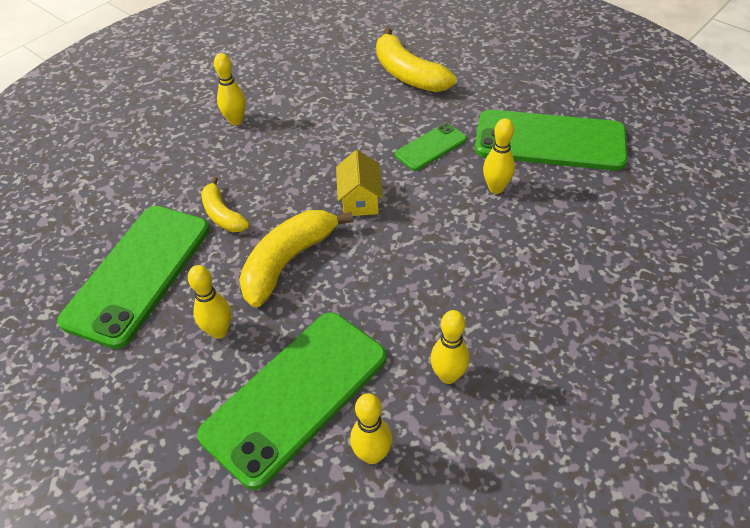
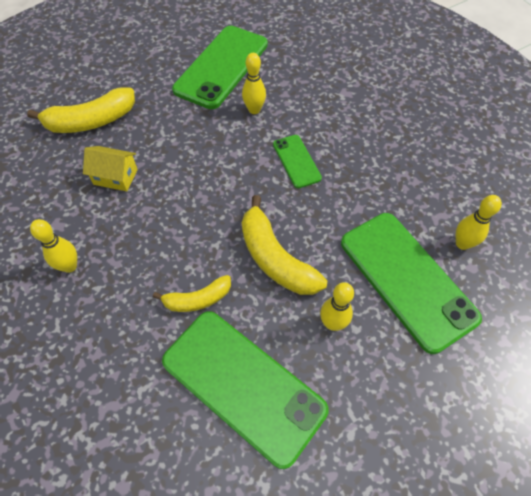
camera: 75 degrees left, 10 degrees up
yellow house [336,150,383,216] -> yellow house moved to [83,146,138,191]
green phone [395,123,467,171] -> green phone moved to [273,135,322,188]
yellow bowling pin [430,310,470,384] -> none

